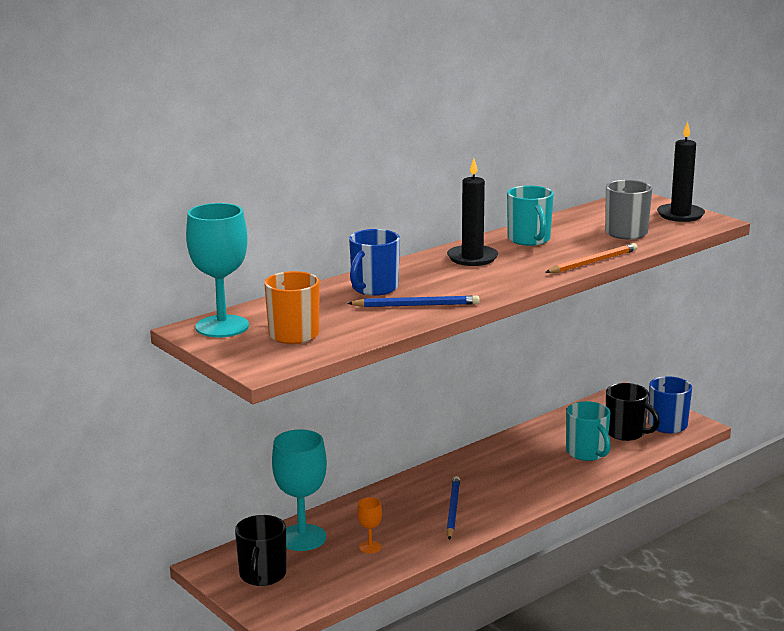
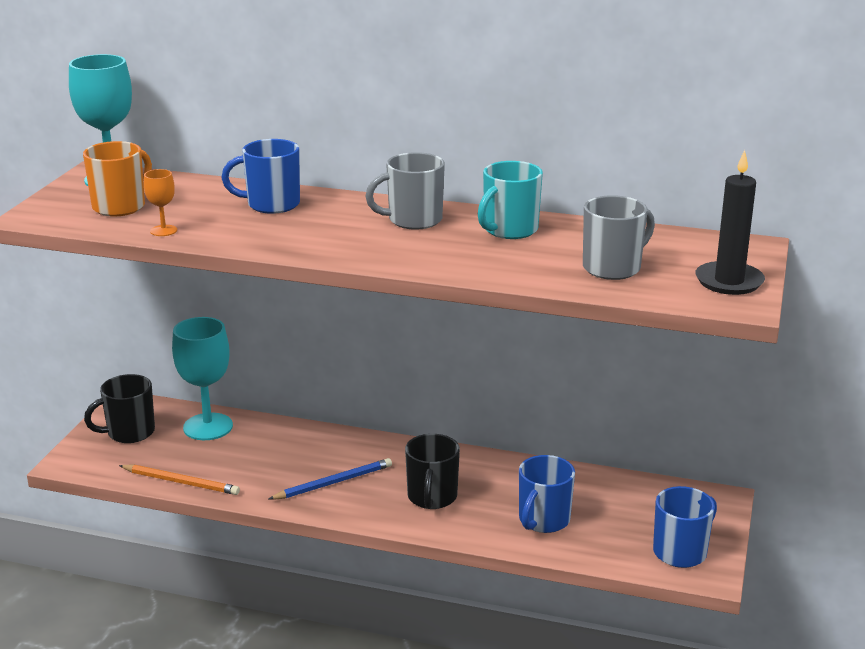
camera: 55 degrees right, 5 degrees up
blue pencil [347,295,480,307] -> none
orange goblet [357,497,382,553] -> orange goblet moved to [144,169,177,236]
black candle [447,158,498,266] -> grey mug [365,152,445,230]
orange pencil [545,243,638,273] -> orange pencil moved to [119,465,240,495]
turquoise mug [566,401,611,461] -> blue mug [519,455,575,533]
black mug [606,383,660,441] -> black mug moved to [405,434,460,509]

